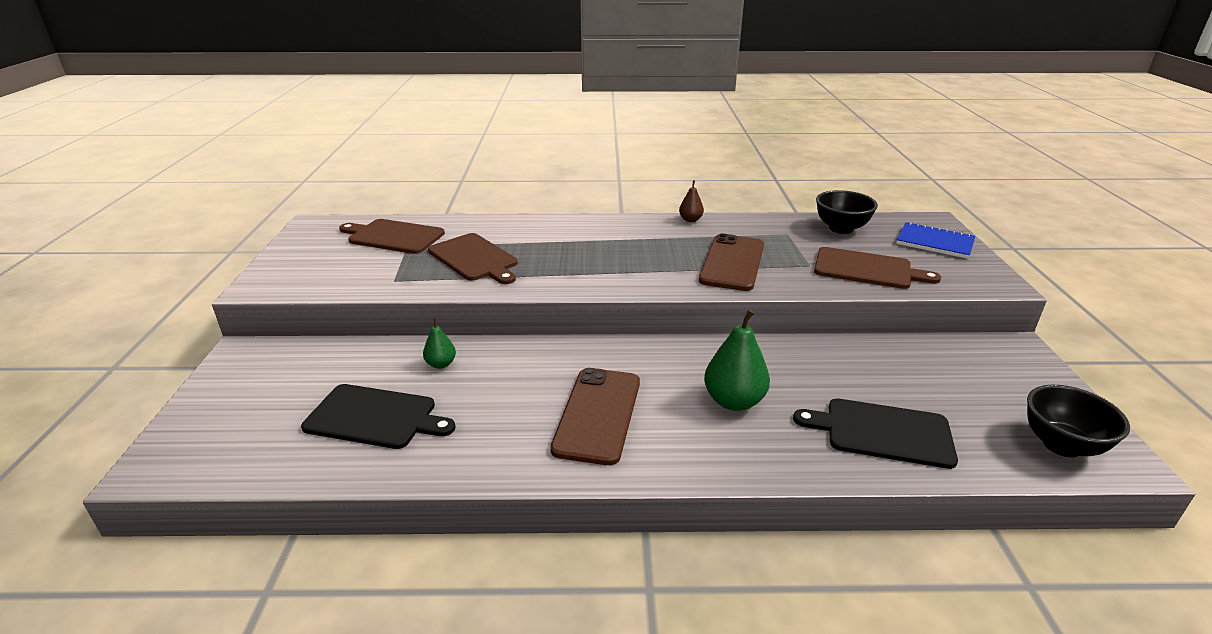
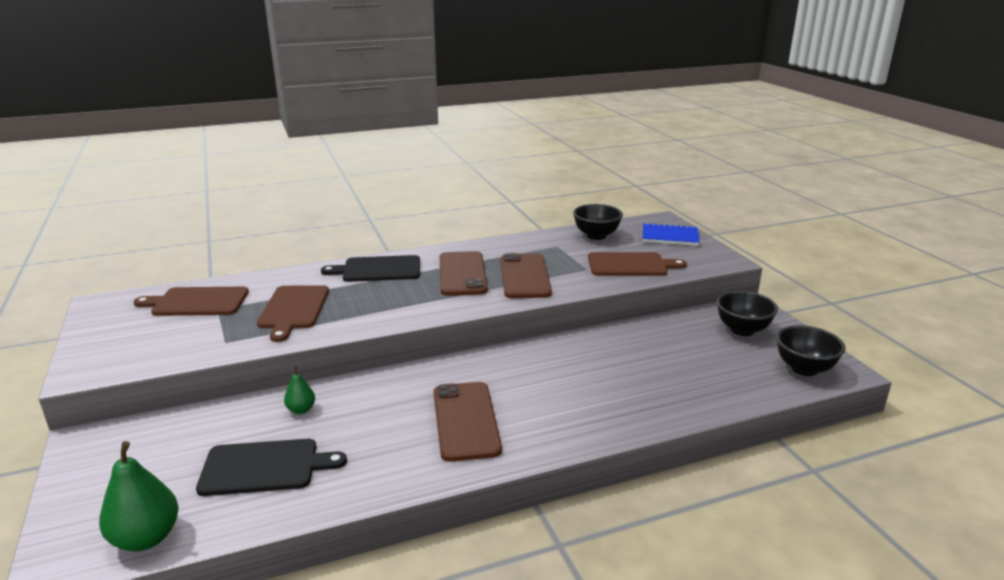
camera: 20 degrees left, 5 degrees down
brown cutting board [428,233,518,284] -> brown cutting board turned 60 degrees clockwise [257,285,329,342]
brown pear [679,180,704,222] -> none
green pear [704,309,770,411] -> green pear moved to [99,441,179,551]
black cutting board [793,398,958,469] -> black cutting board moved to [321,255,420,282]
none -> brown phone [439,251,488,296]
none -> black bowl [716,291,778,336]

